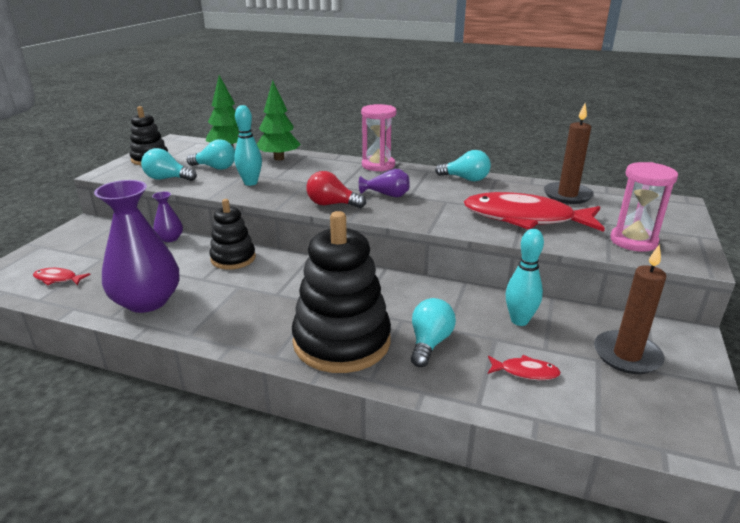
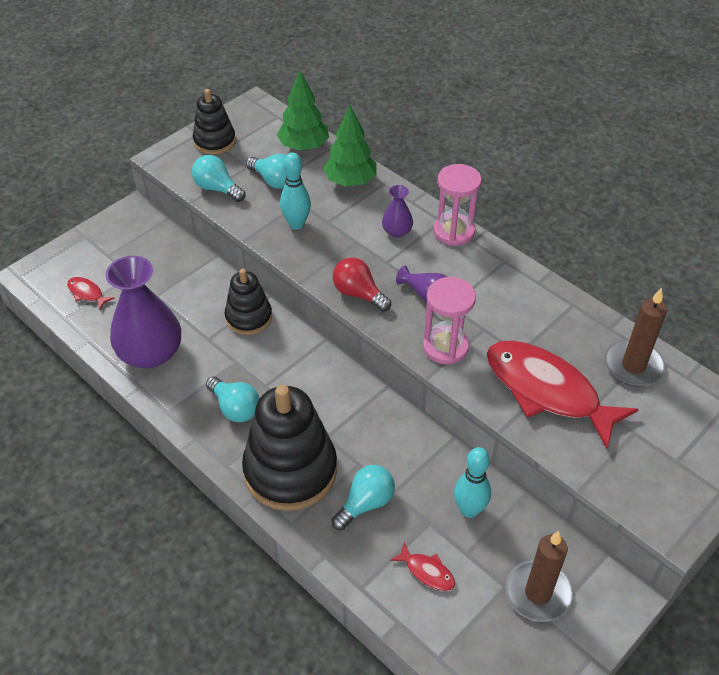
camera: 25 degrees right, 20 degrees up
purple vase [152,191,183,242] -> purple vase moved to [382,185,413,237]
turquoise light bulb [435,150,491,181] -> turquoise light bulb moved to [206,376,259,422]
pink hourglass [610,162,678,252] -> pink hourglass moved to [423,277,476,365]

